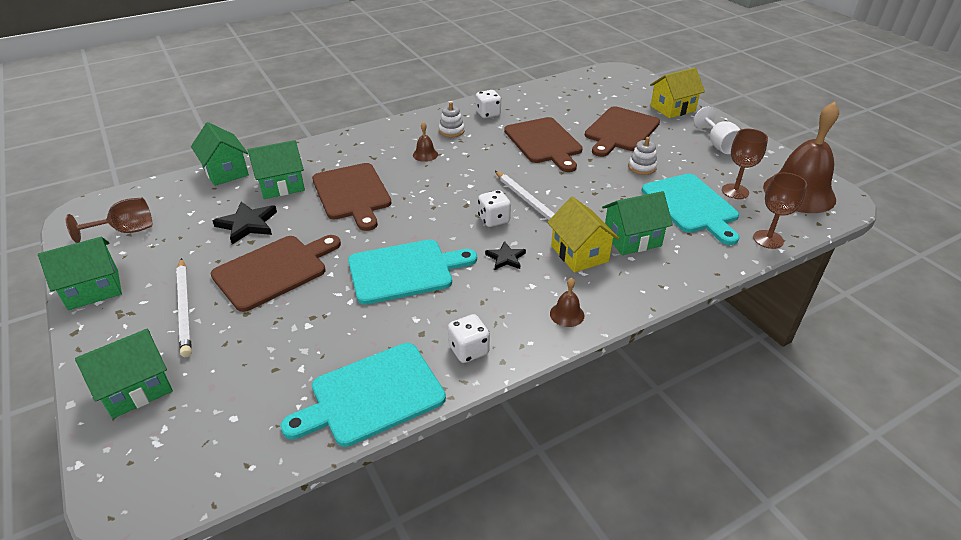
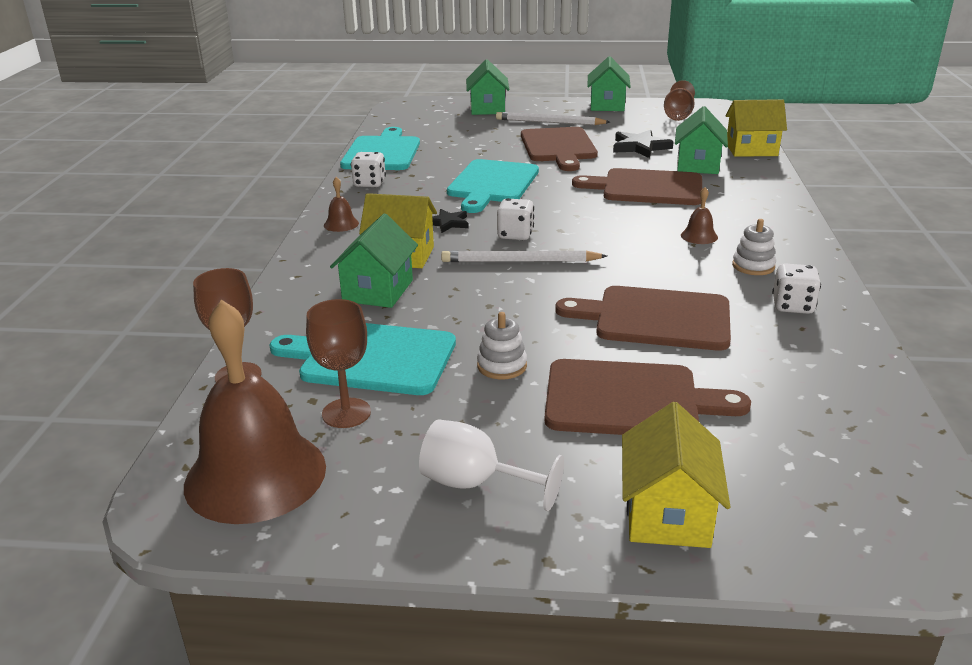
camera: 125 degrees right, 10 degrees down
green house [191,122,249,186] -> yellow house [725,99,787,157]
brown cutting board [585,106,660,157] -> brown cutting board turned 120 degrees clockwise [545,359,751,435]

